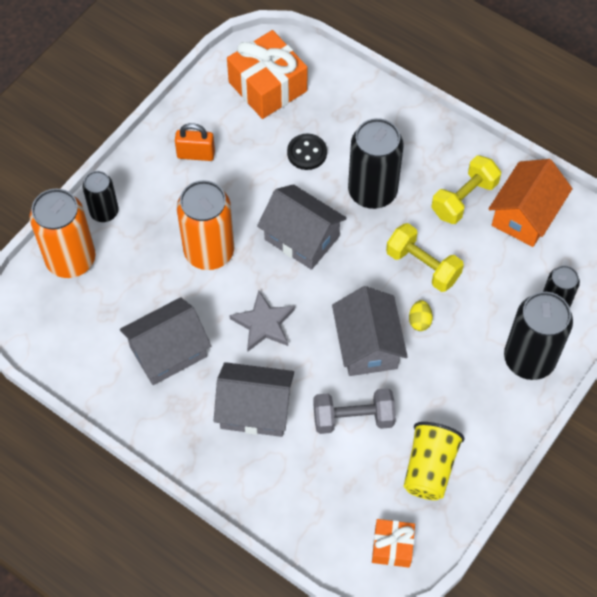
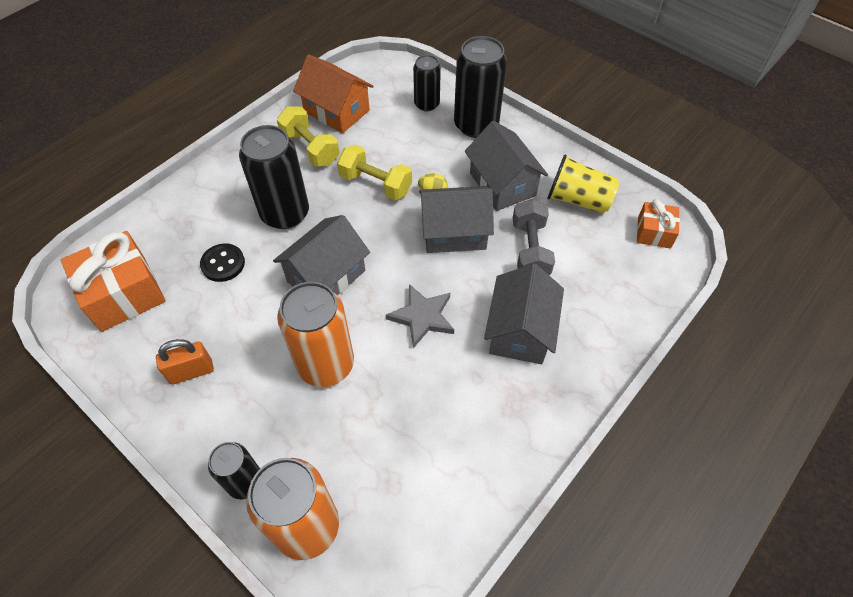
camera: 85 degrees left, 5 degrees down
grey house [120,297,211,385] -> grey house moved to [465,121,548,211]
orange padlock [175,123,215,161] -> orange padlock turned 60 degrees clockwise [156,339,214,385]
yellow dumbbell [386,223,464,292] -> yellow dumbbell turned 75 degrees clockwise [337,145,412,200]

